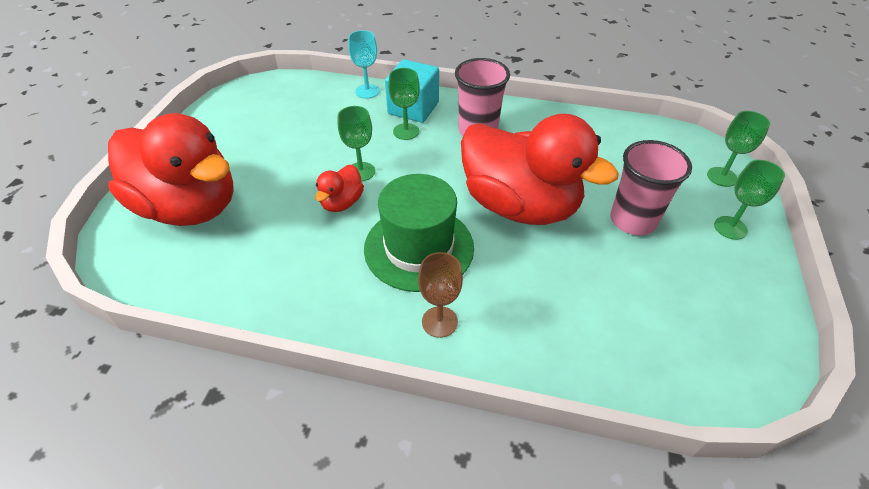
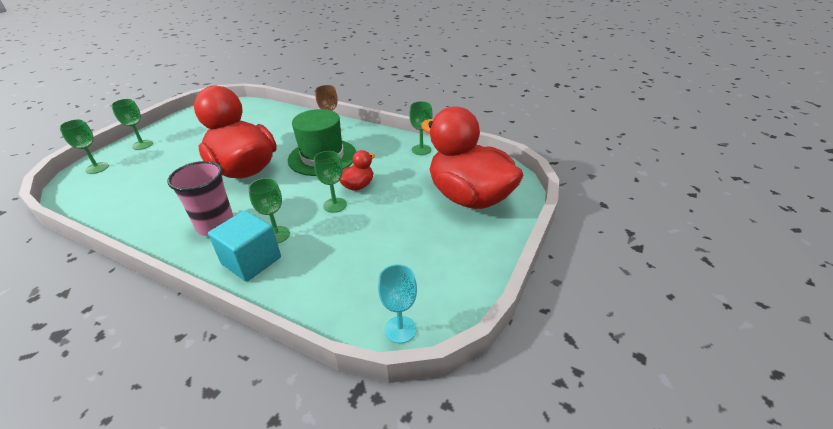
camera: 165 degrees left, 10 degrees down
turquoise goblet [348,30,379,99] -> turquoise goblet moved to [378,264,417,343]
pink cup [610,140,692,235] -> none
none -> green goblet [409,101,433,155]

